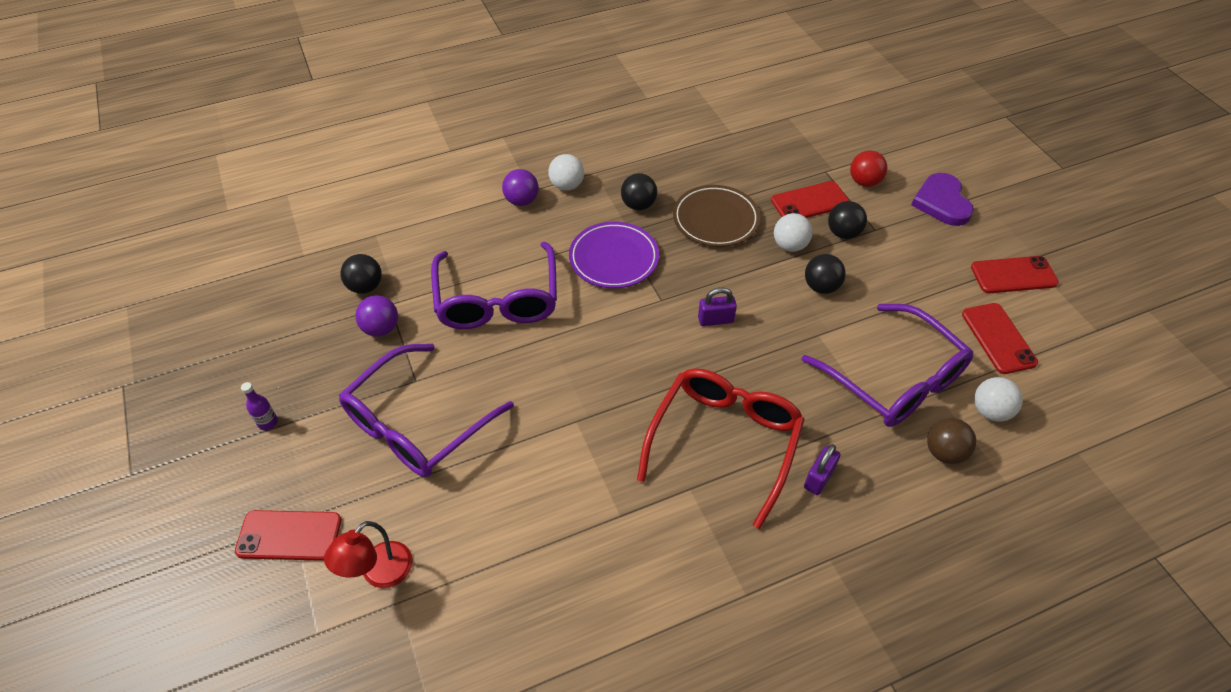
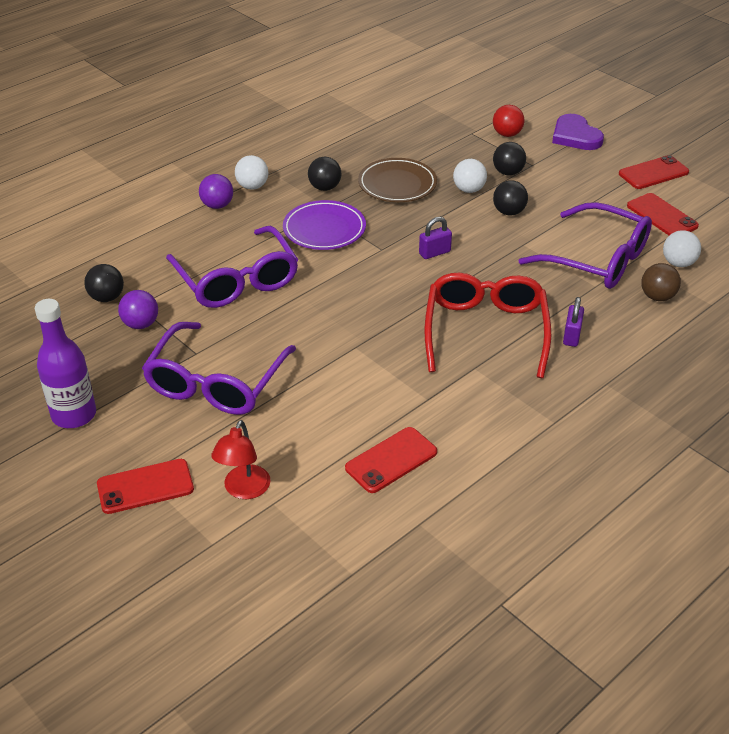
camera: 20 degrees left, 10 degrees down
purple bottle [241,382,278,430] -> purple bottle [35,299,96,428], size x2.29
red phone [771,181,849,218] -> red phone moved to [345,427,437,493]

